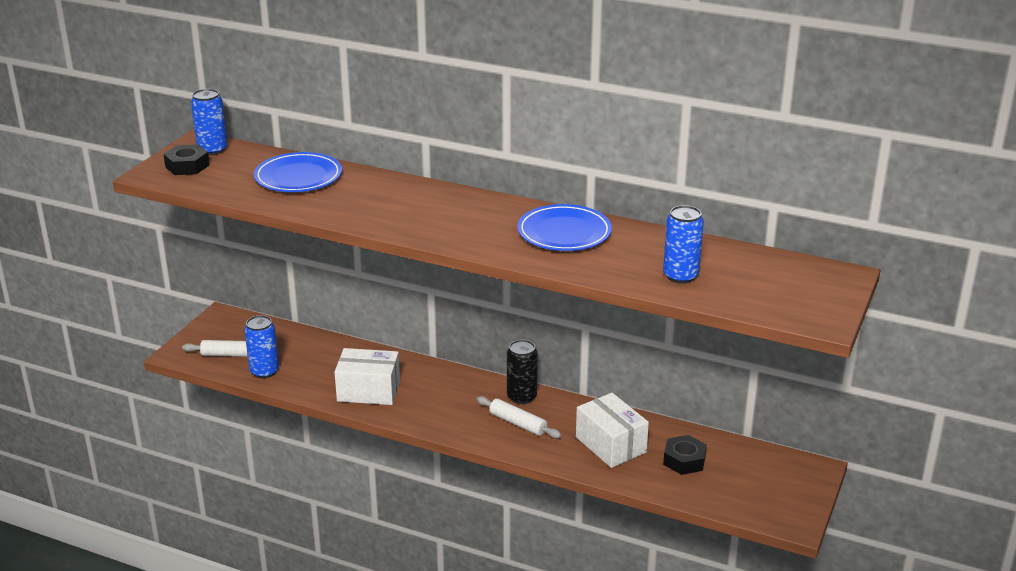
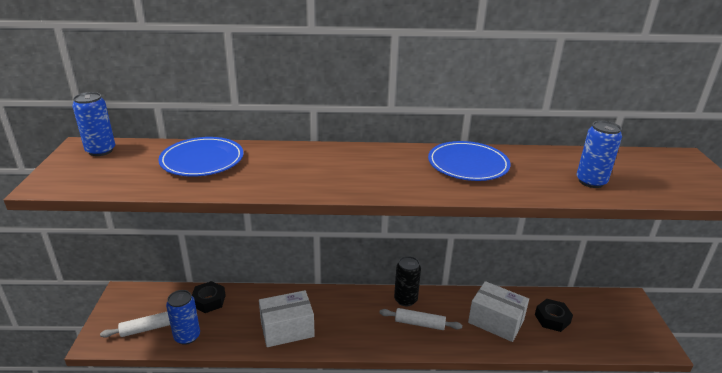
camera: 25 degrees left, 0 degrees up
black nut [163,144,210,175] -> black nut moved to [192,281,226,313]

